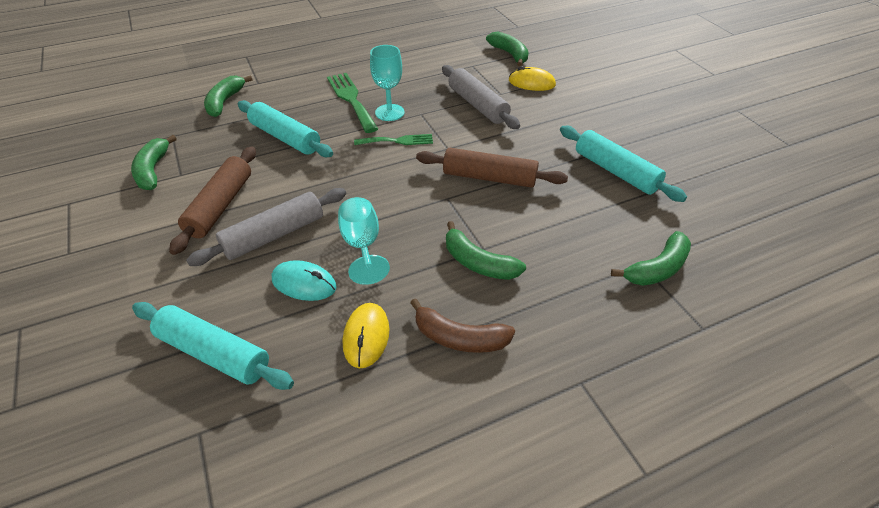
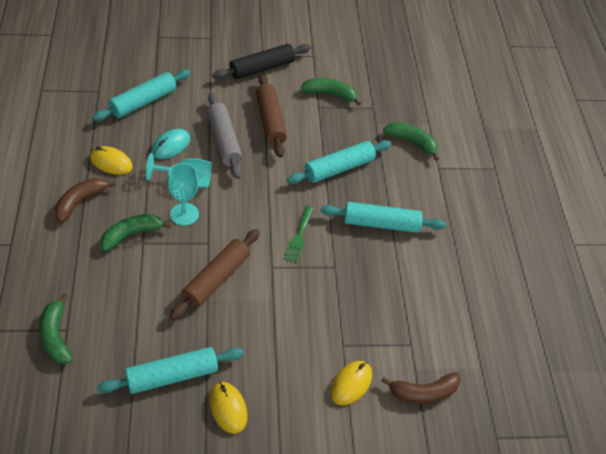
camera: 105 degrees right, 5 degrees up
brown rolling pin [169,147,256,255] -> brown rolling pin turned 45 degrees clockwise [256,74,287,158]
green fork [327,73,378,133] -> turquoise rolling pin [320,202,446,233]
turquoise goblet [370,45,404,121] -> turquoise goblet moved to [168,163,199,226]
grey rolling pin [442,65,520,129] -> none
green banana [486,31,529,66] -> brown banana [381,372,461,404]
none -> yellow mouse [210,382,248,434]
none -> black rolling pin [212,44,311,79]

